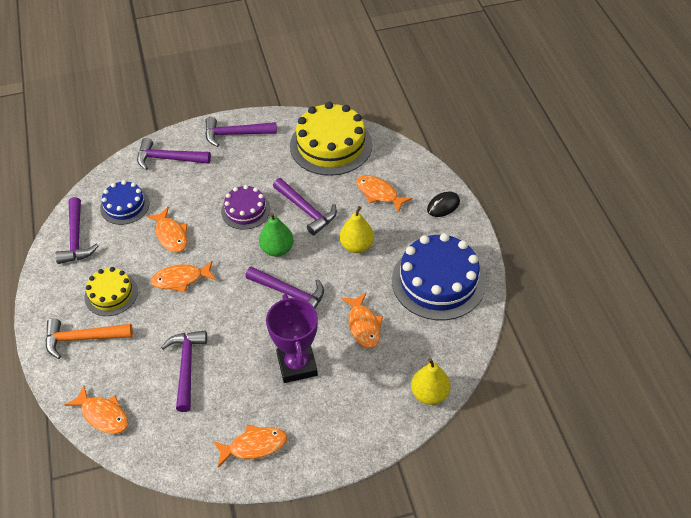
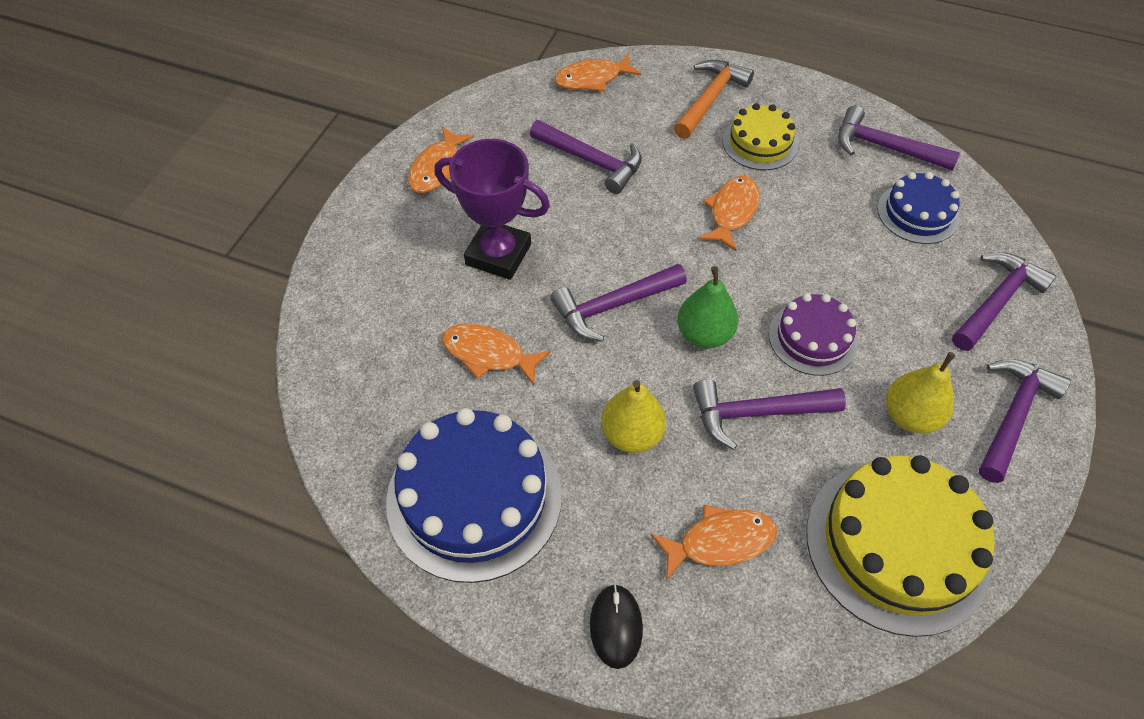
camera: 125 degrees right, 5 degrees up
orange fish [147,207,187,253] -> none
yellow pear [411,358,450,405] -> yellow pear moved to [886,352,955,434]

